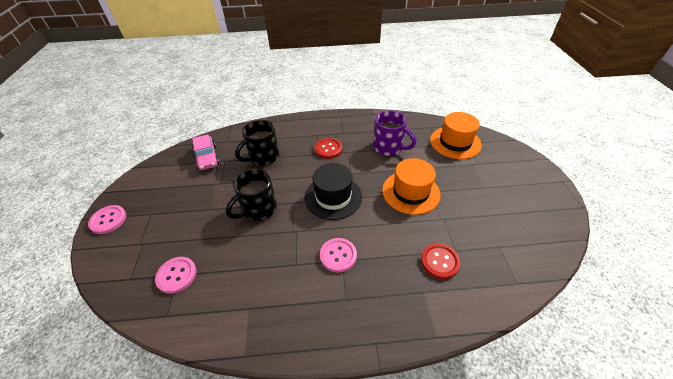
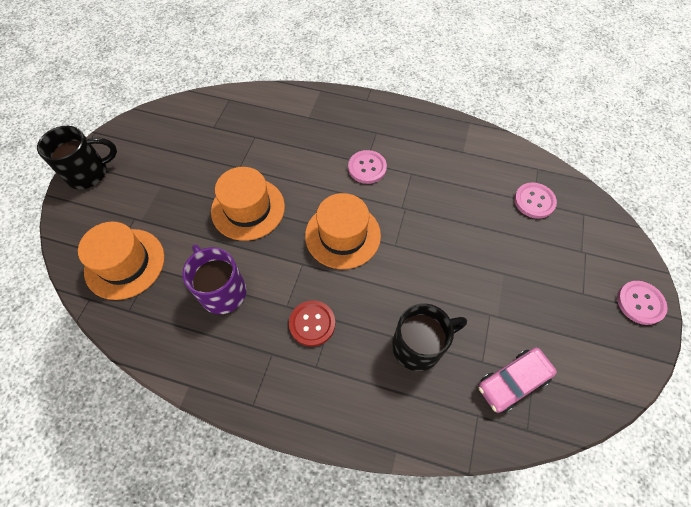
camera: 160 degrees left, 15 degrees up
pink car [192,134,220,170] -> pink car turned 120 degrees counterclockwise [478,348,557,413]
black mug [226,168,277,221] -> black mug moved to [37,126,117,189]
black hat [305,163,362,220] -> orange hat [305,193,381,269]
red button [421,243,460,279] -> none

